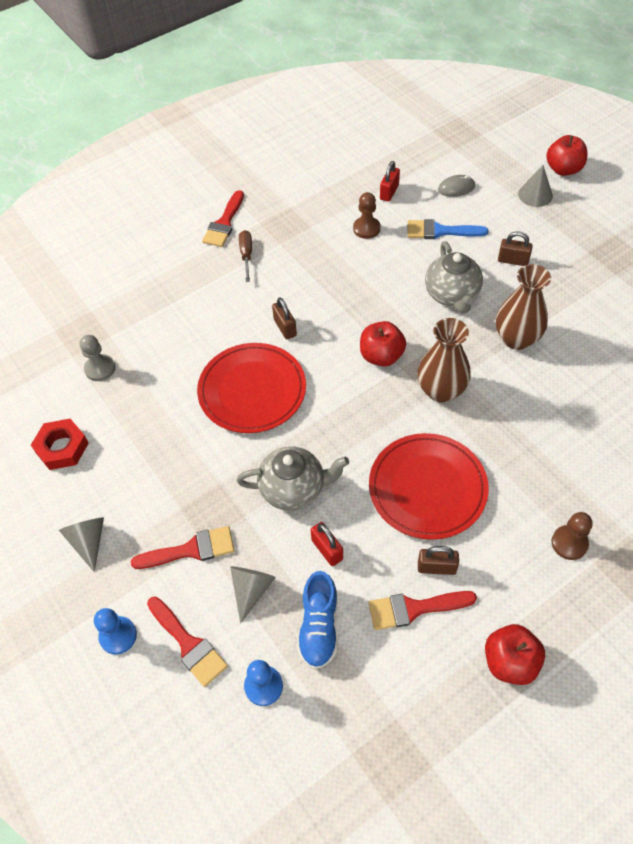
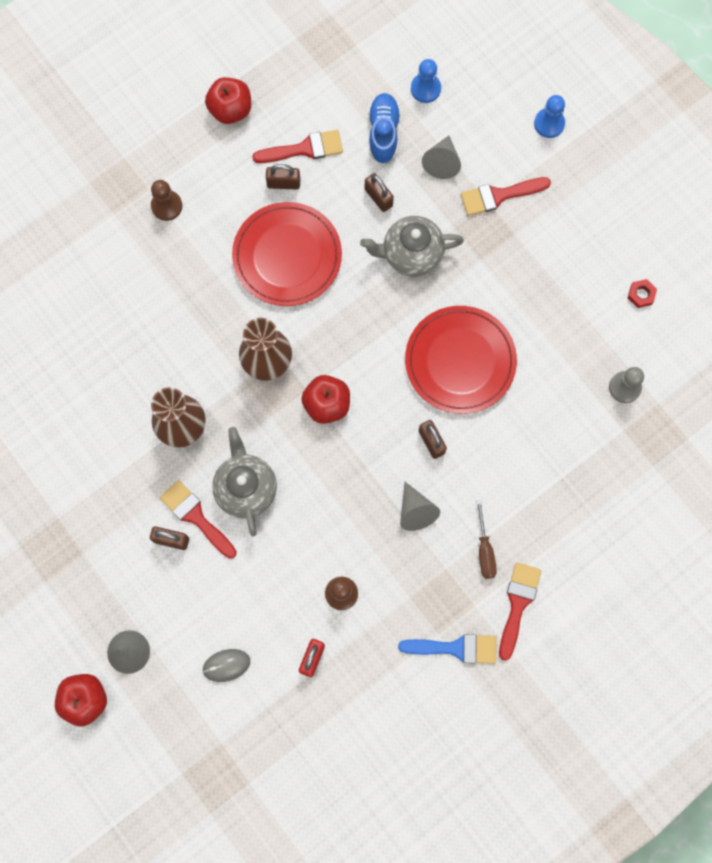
camera: 175 degrees right, 20 degrees up
red nut [31,419,89,470] -> red nut [628,279,657,308], size x0.56
grey cone [59,518,104,572] -> grey cone moved to [400,482,440,531]
red brush [147,597,228,687] -> red brush moved to [160,480,237,559]
red padlock [311,522,343,566] -> brown padlock [365,173,394,212]
blue brush [408,219,488,239] -> blue brush moved to [398,634,497,664]

